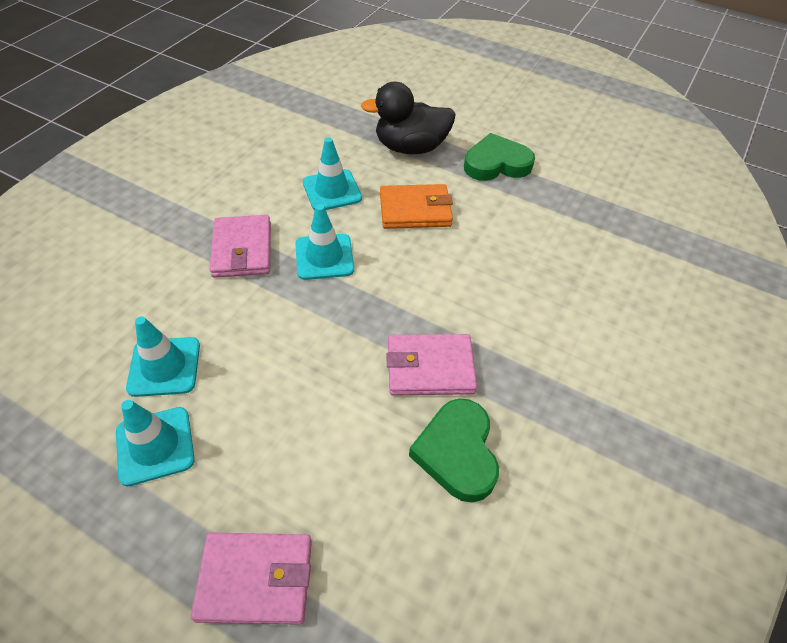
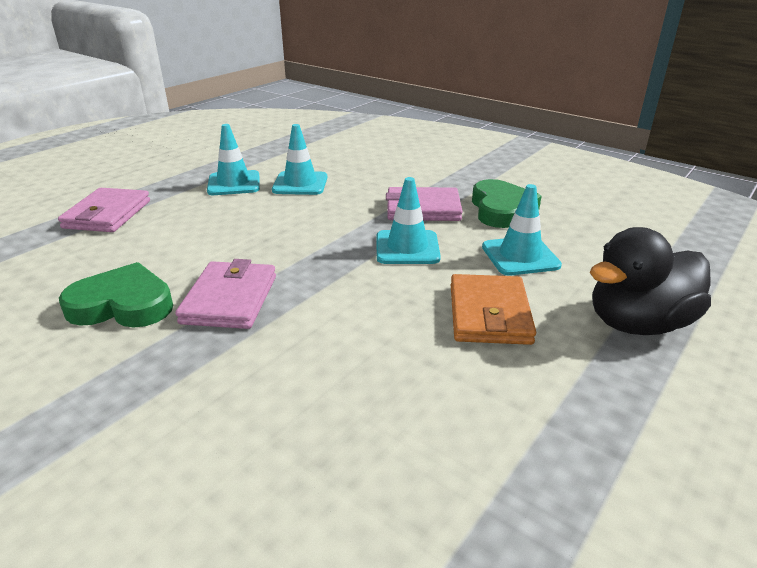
camera: 100 degrees right, 20 degrees down
black duck [361,82,456,154] -> black duck turned 120 degrees counterclockwise [590,227,711,335]
green heart [464,133,535,181] -> green heart moved to [472,179,542,228]

